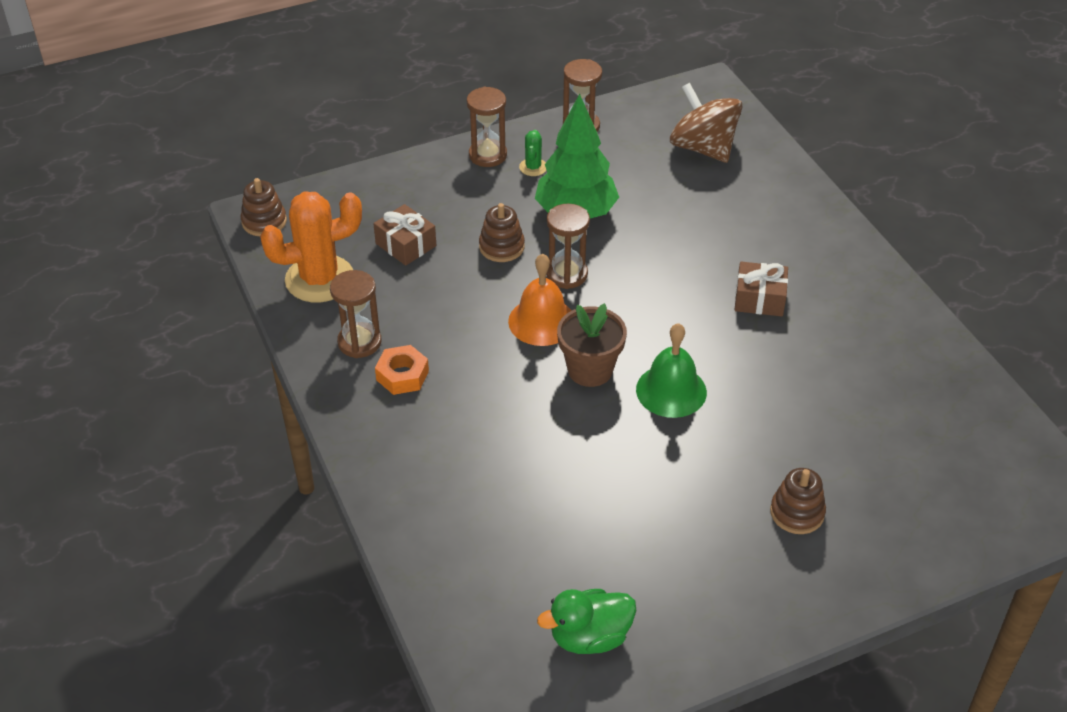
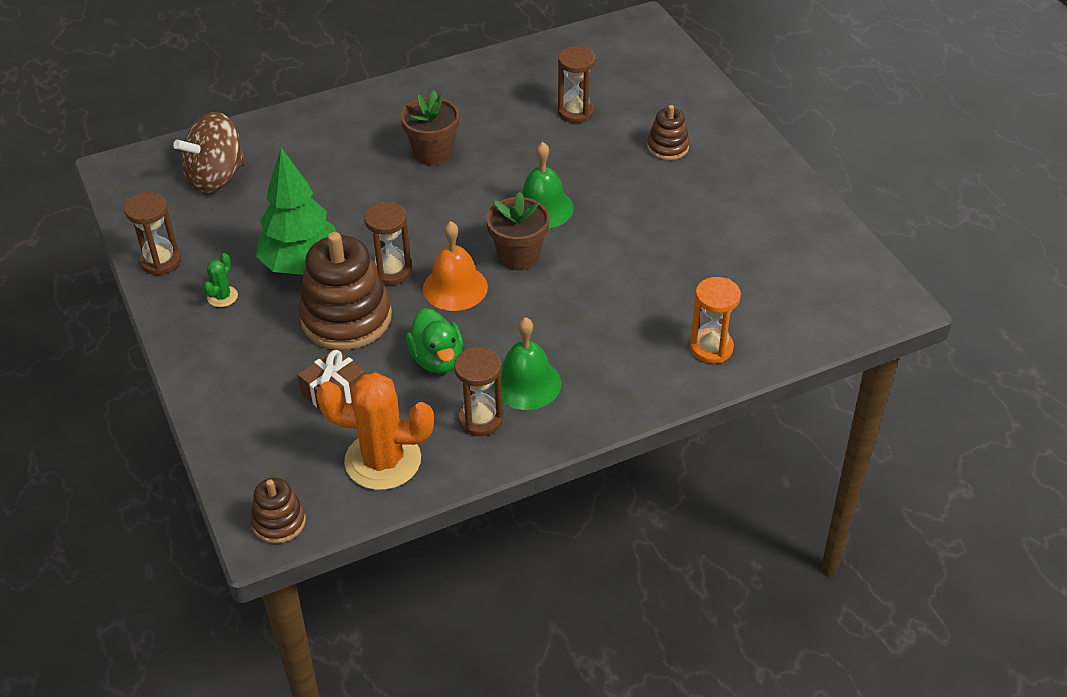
camera: 90 degrees left, 0 degrees up
orange cactus [260,192,362,303] -> orange cactus turned 60 degrees counterclockwise [316,372,434,490]
orange nut [375,345,429,395] -> green bell [492,317,561,410]
brown hourglass [467,87,507,167] -> brown hourglass moved to [558,46,595,123]
brown stacking toy [479,203,525,262] -> brown stacking toy [298,232,392,350], size x1.93
green cactus [519,130,546,176] -> green cactus turned 75 degrees counterclockwise [203,253,238,307]
green duck [537,589,636,654] -> green duck moved to [406,308,464,374]
brown gift [735,262,788,316] -> brown flower pot [401,90,459,165]
none -> orange hourglass [690,277,741,364]

